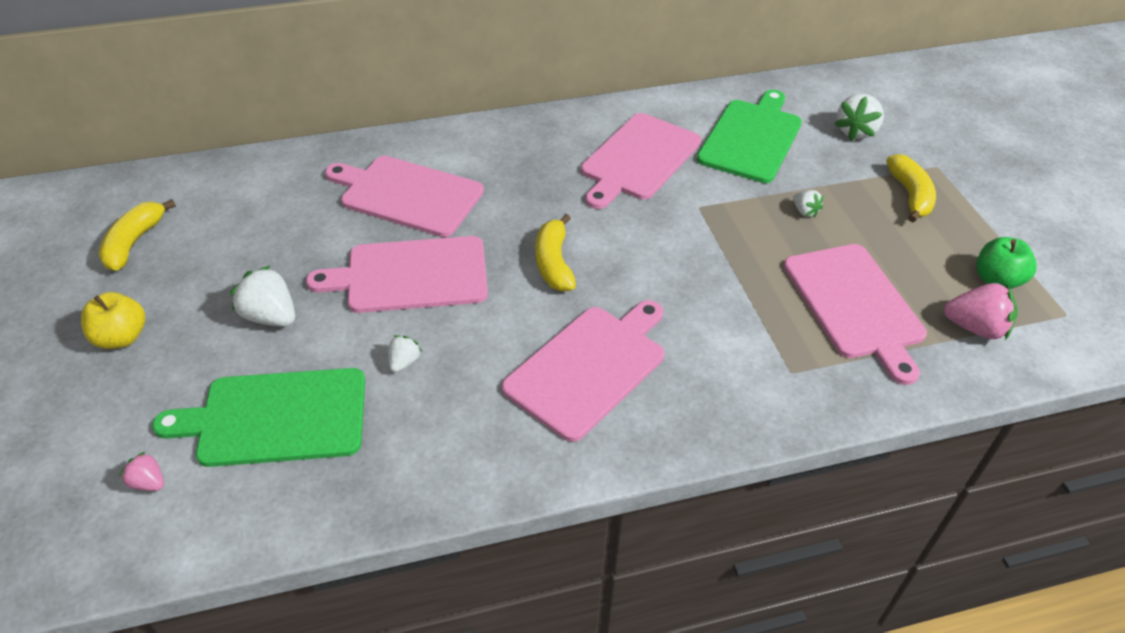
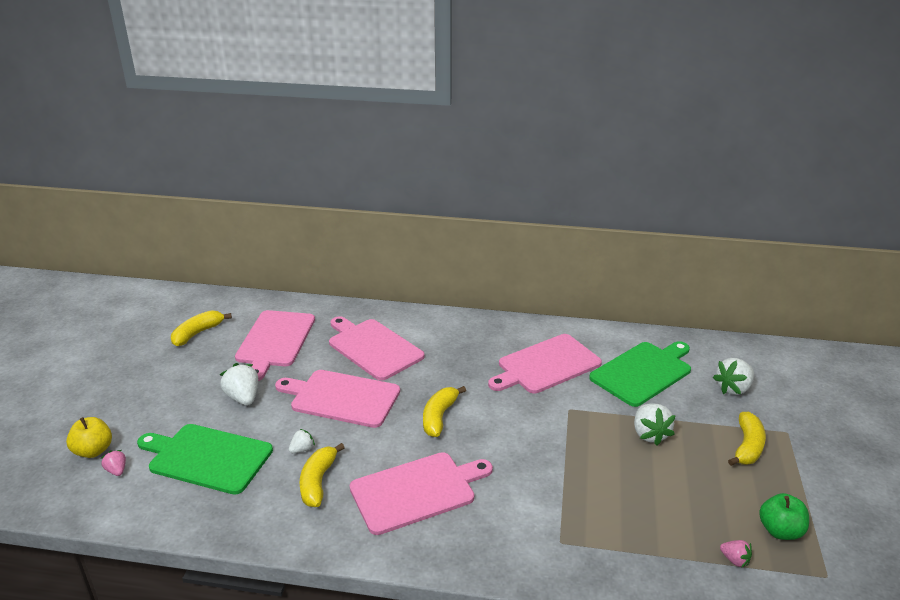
camera: 25 degrees right, 15 degrees down
yellow apple [81,292,145,349] -> yellow apple moved to [66,417,112,458]
pink cutting board [784,244,927,385] -> pink cutting board moved to [235,310,315,381]
white strawberry [793,190,824,217] -> white strawberry [634,403,676,446], size x1.82
pink strawberry [944,283,1018,340] -> pink strawberry [720,540,752,568], size x0.55
none -> yellow banana [300,443,345,507]

